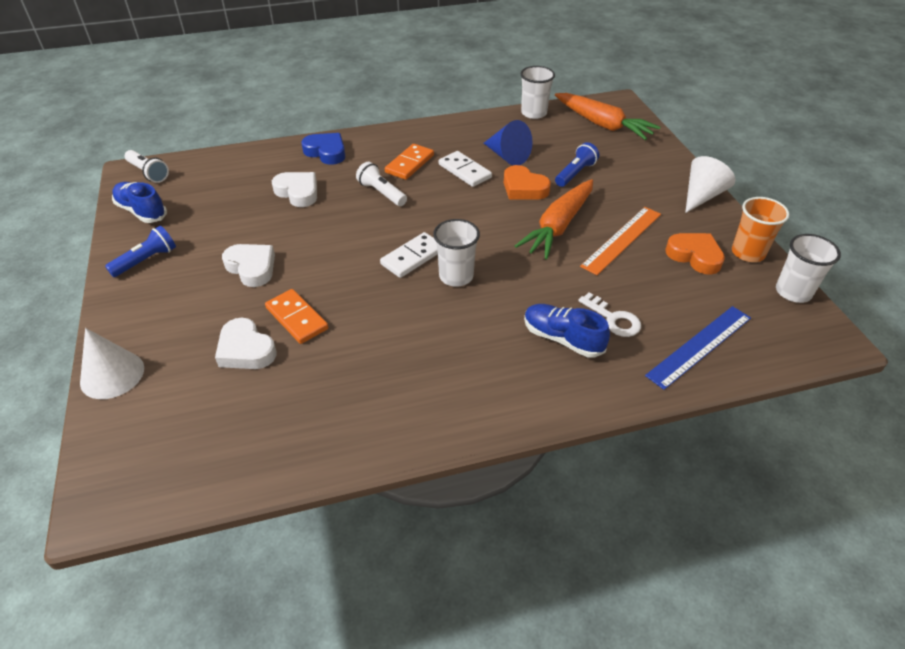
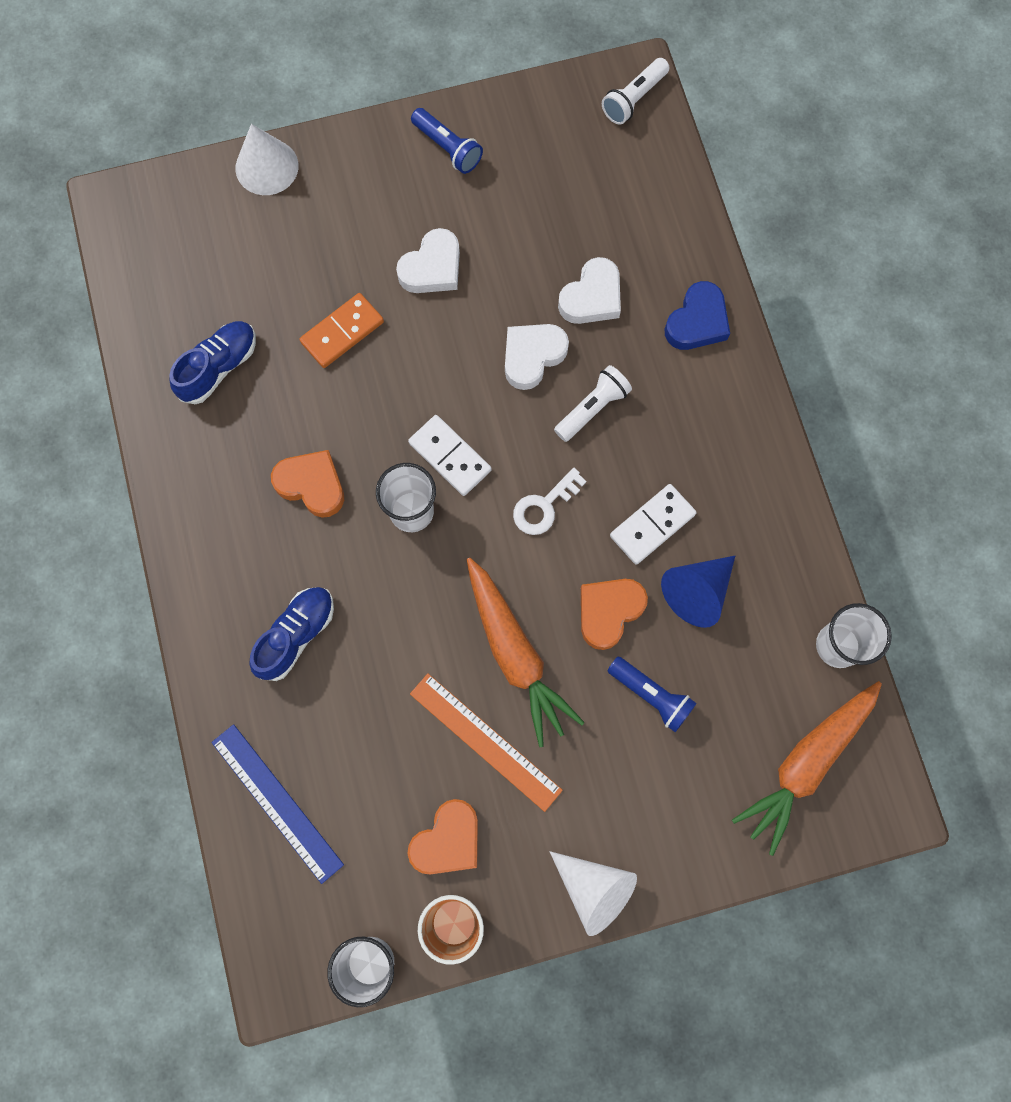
camera: 90 degrees right, 30 degrees up
blue shoe [112,182,167,223] -> blue shoe moved to [169,321,256,404]
white heart [215,318,276,369] -> white heart moved to [505,324,569,390]
orange domino [385,144,434,180] -> none
orange carrot [515,179,593,259] -> orange carrot turned 150 degrees counterclockwise [467,558,585,747]
white key [578,292,641,337] -> white key moved to [513,468,586,535]
none -> orange heart [271,450,344,518]

